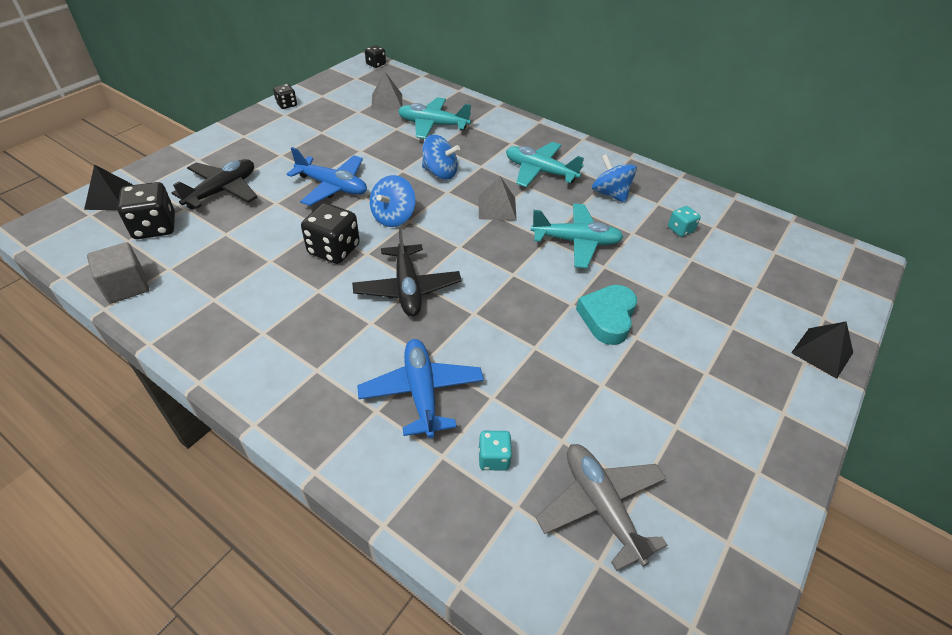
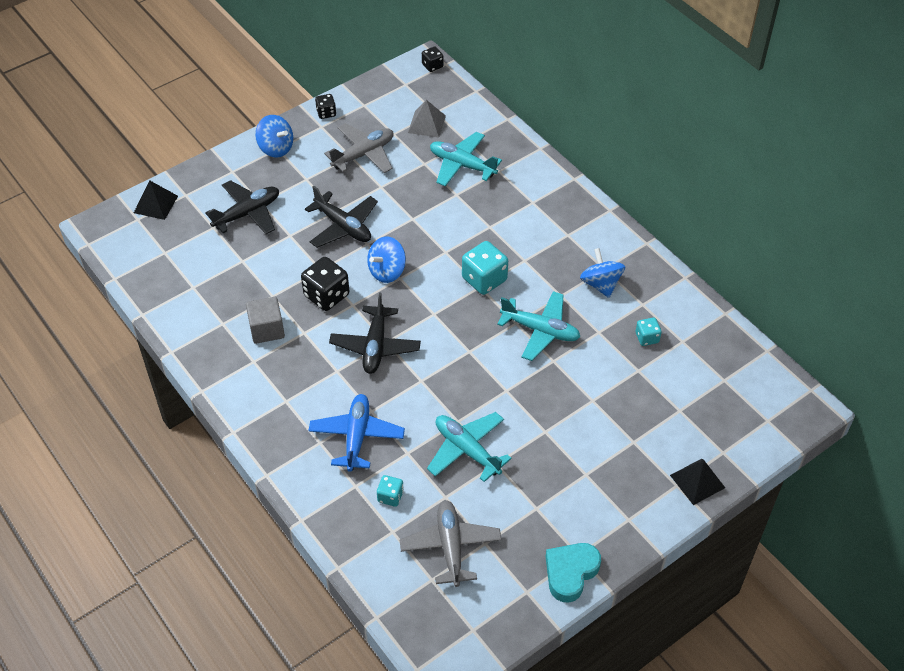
camera: 20 degrees right, 5 degrees up
grey cube [87,242,149,304] -> grey cube moved to [246,297,285,344]
black dice [117,182,175,239] -> none
blue plane [287,147,367,206] -> black plane [305,186,378,248]
blue spinning top [422,135,460,180] -> blue spinning top moved to [255,115,293,158]
grey pyramid [479,176,517,221] -> turquoise dice [462,241,508,295]
turquoise plane [506,142,584,187] -> turquoise plane moved to [427,412,512,482]
turquoise heart [576,285,637,345] -> turquoise heart moved to [546,543,601,603]
none -> grey plane [324,123,393,173]

